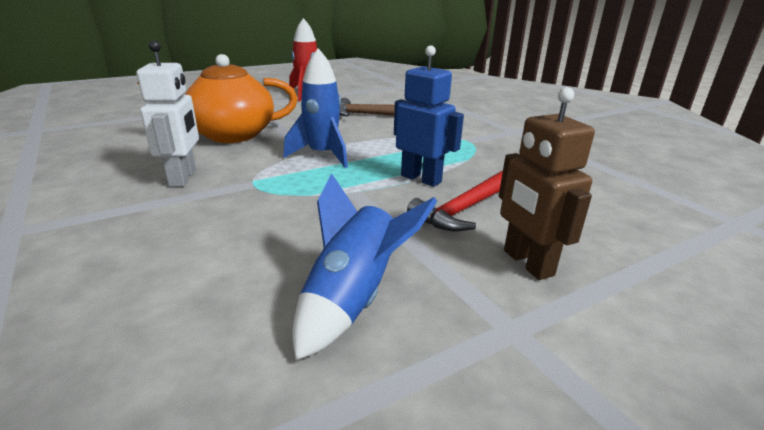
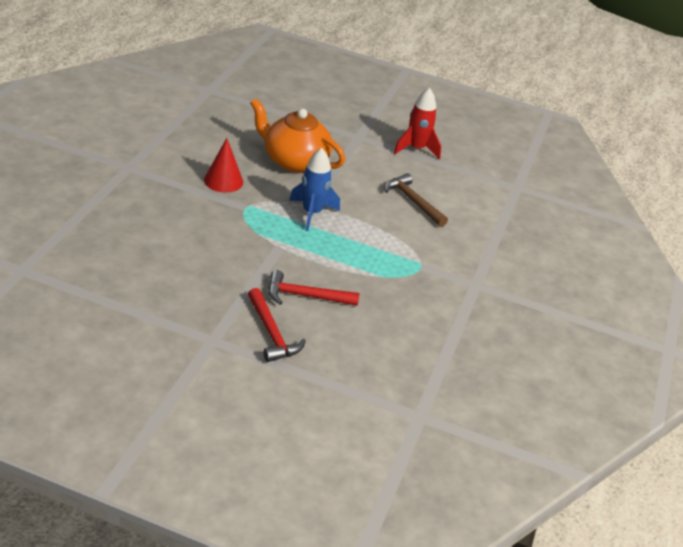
camera: 45 degrees right, 10 degrees up
white robot [137,40,199,187] -> red cone [204,138,243,193]
blue rocket [292,173,437,360] -> none
blue robot [394,45,464,187] -> none
brown robot [499,87,595,280] -> red hammer [248,288,306,362]

